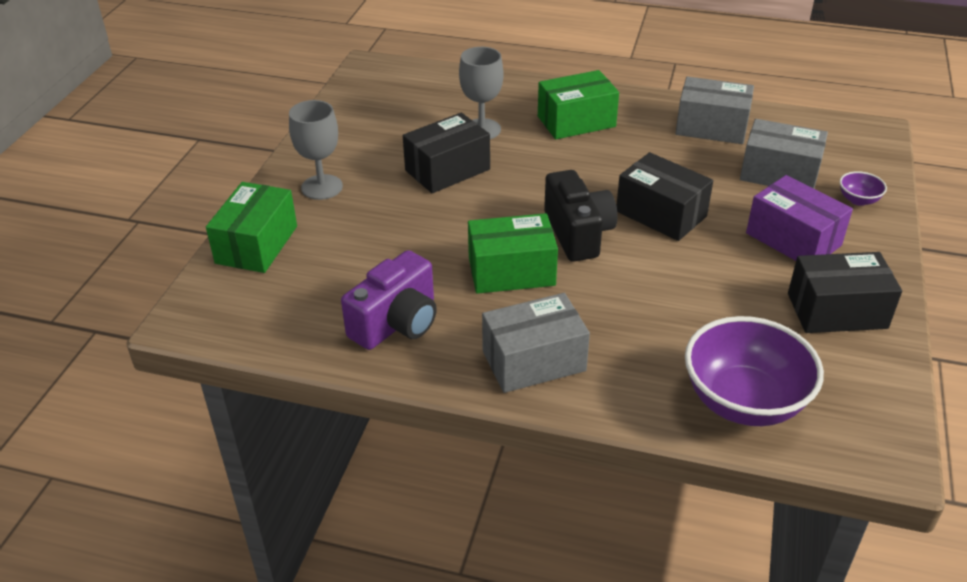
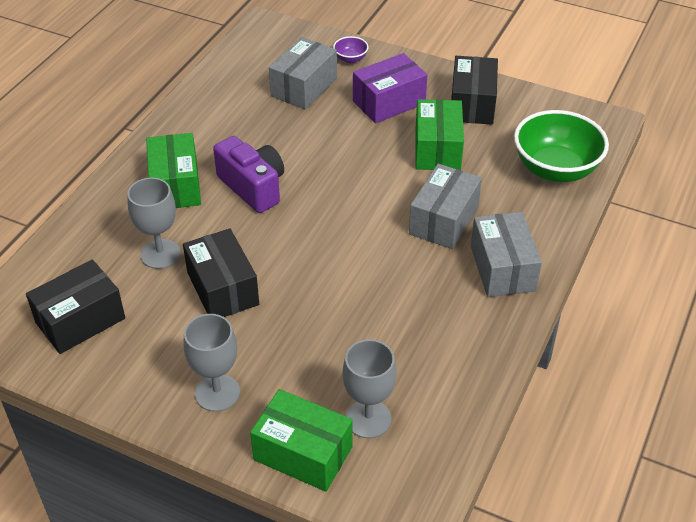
camera: 80 degrees left, 5 degrees up
purple camera [341,250,437,350] -> purple camera moved to [213,136,284,213]
green box [468,213,558,294] -> green box moved to [415,99,464,170]
black camera [544,170,618,262] -> none
black box [616,152,713,241] -> black box moved to [26,259,125,354]
grey box [675,77,754,144] -> grey box moved to [409,164,482,249]
purple bowl [685,316,824,426] -> green bowl [514,110,609,182]
none -> grey goblet [342,339,397,438]

